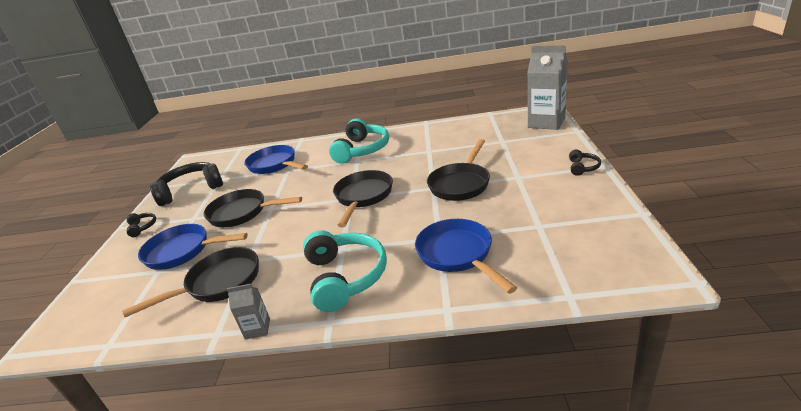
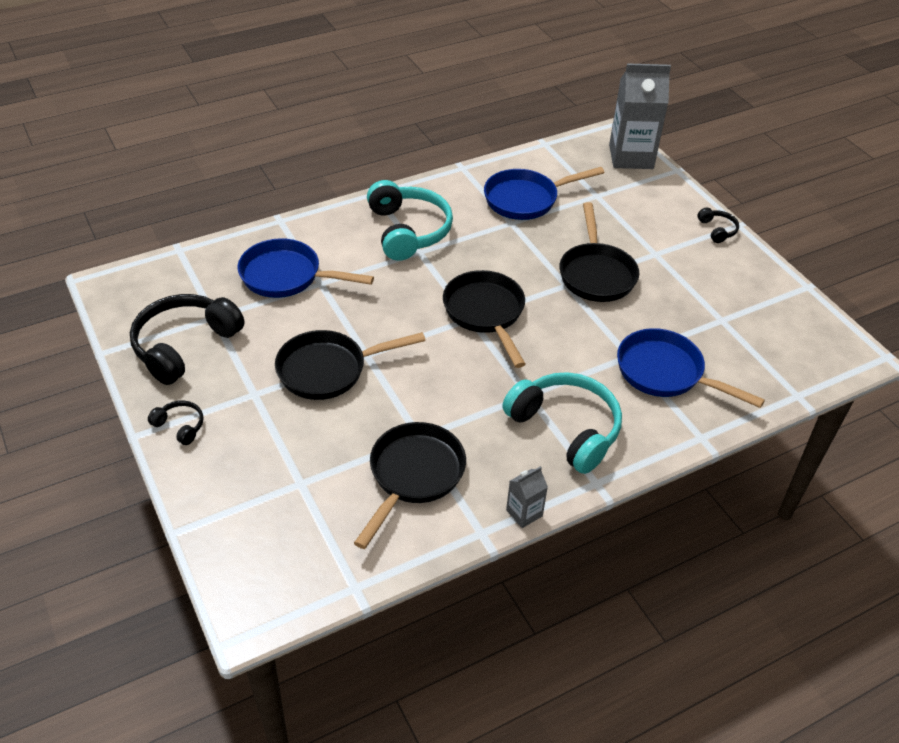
camera: 35 degrees left, 15 degrees up
blue pan [138,224,248,270] -> blue pan moved to [484,167,605,220]

